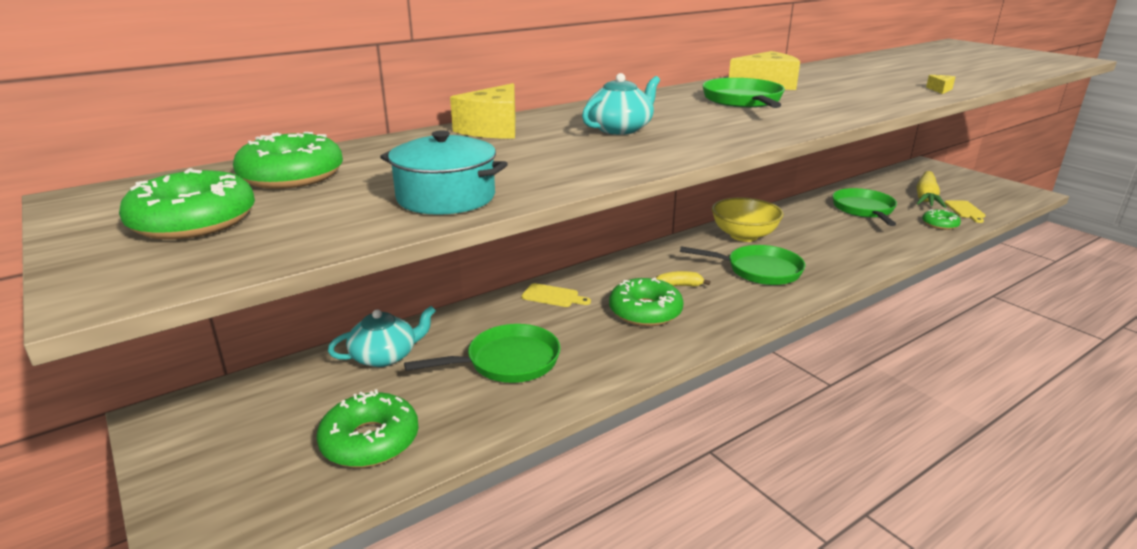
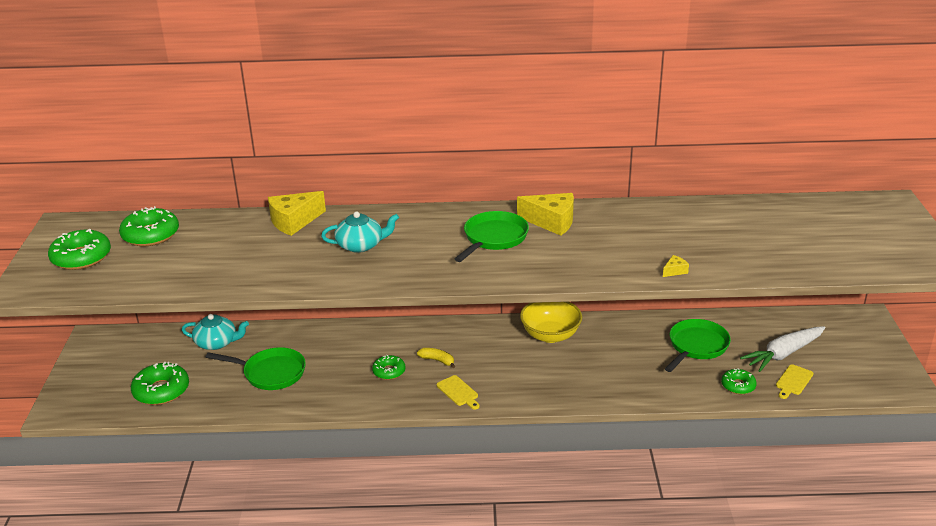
camera: 35 degrees right, 5 degrees up
turquoise pot [380,130,508,215] -> none
yellow cutting board [521,283,591,307] -> yellow cutting board moved to [437,375,480,410]
green donut [609,277,684,326] -> green donut [372,355,405,380], size x0.60
green pan [680,245,805,285] -> none
yellow carrot [916,171,946,208] -> white carrot [740,326,825,372]

